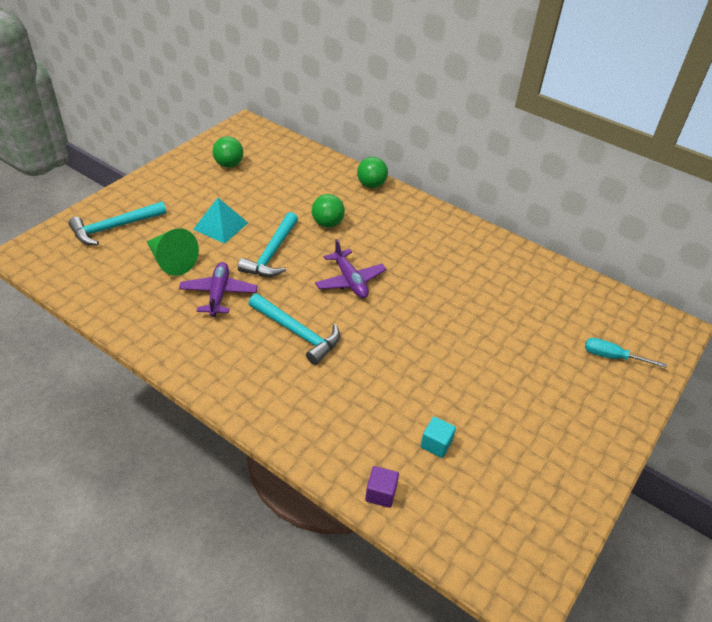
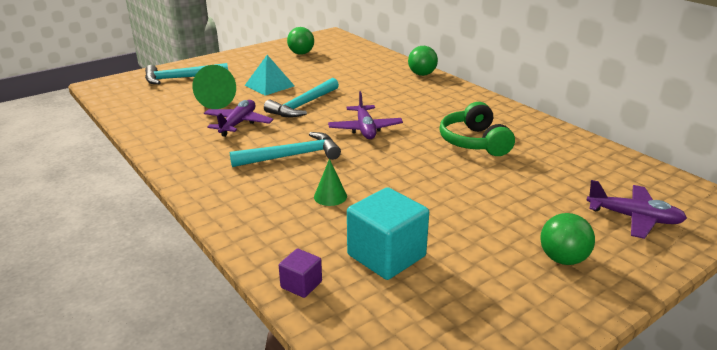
camera: 20 degrees right, 15 degrees down
turquoise hammer [249,293,340,365] -> turquoise hammer turned 75 degrees counterclockwise [230,132,341,167]
green ball [312,194,345,228] -> green ball moved to [540,213,595,265]
turquoise cube [421,417,456,458] -> turquoise cube [347,187,429,280], size x2.00
turquoise screwdriver [585,338,667,368] -> purple plane [586,180,687,239]
none -> green cone [314,159,347,206]
none -> green headphones [439,102,515,156]

